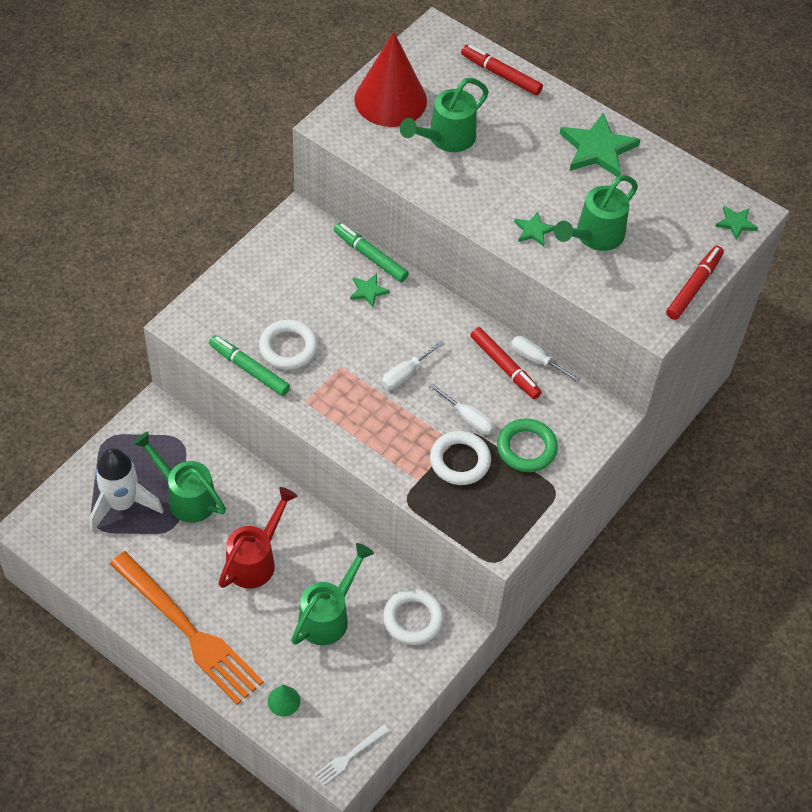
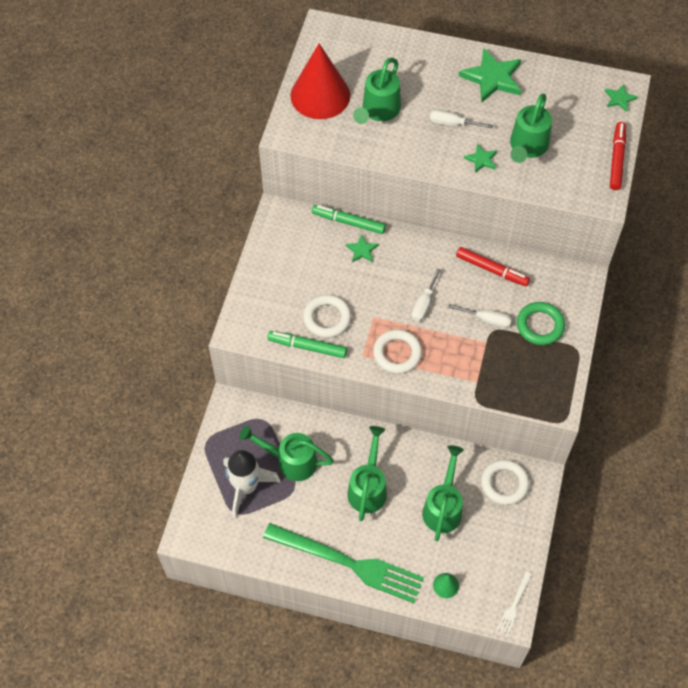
camera: 20 degrees left, 5 degrees up
orange fork [110,551,264,705] -> green fork [263,523,424,603]
red watering can [219,487,297,589] -> green watering can [347,426,387,521]
white ring [430,431,491,485] -> white ring moved to [373,329,422,374]
red marker [461,45,543,95] -> none
white screwdriver [511,336,580,382] -> white screwdriver moved to [430,109,493,129]

